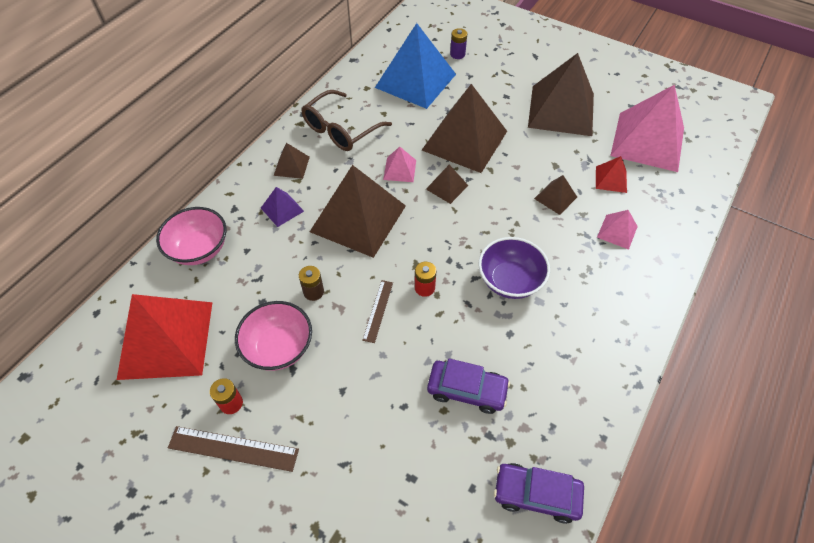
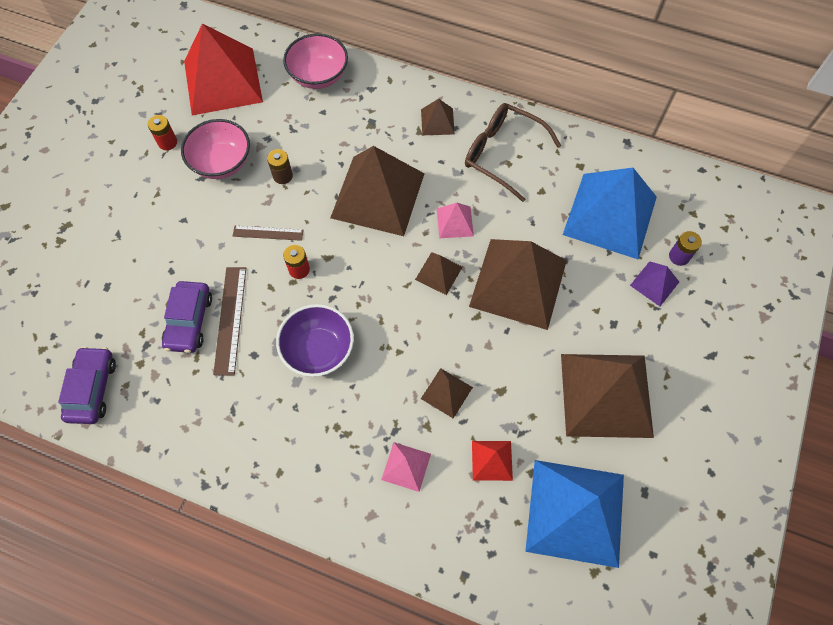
camera: 80 degrees right, 10 degrees up
brown ruler [168,426,299,472] -> brown ruler moved to [213,267,246,375]
purple pyramid [261,187,304,227] -> purple pyramid moved to [630,261,679,306]
pink pyramid [610,85,684,172] -> blue pyramid [525,460,624,568]

